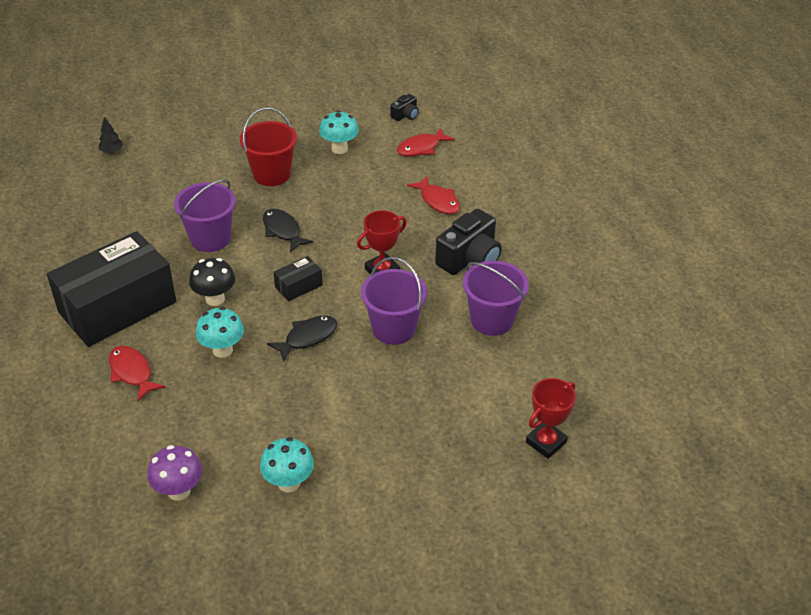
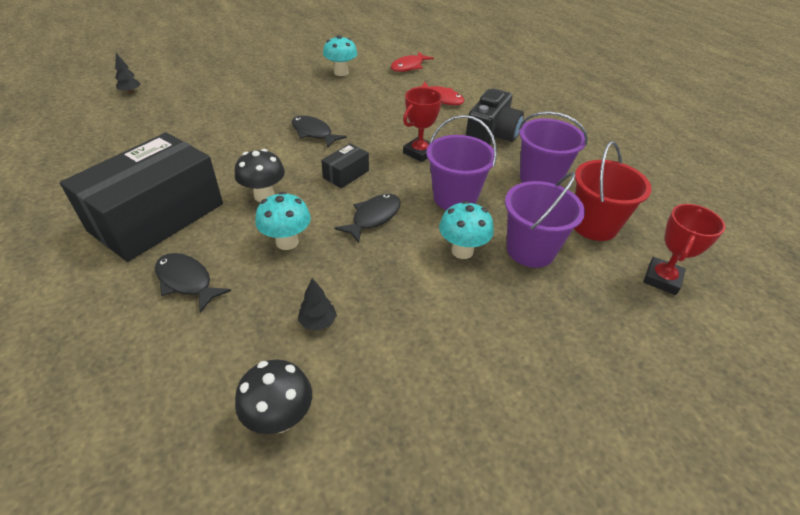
camera: 15 degrees left, 0 degrees up
red fish [109,346,165,401] -> black fish [155,253,231,313]
purple mushroom [147,445,202,501] -> black mushroom [235,360,312,434]
purple bucket [174,179,236,252] -> purple bucket moved to [505,172,585,268]
red bucket [240,107,297,186] -> red bucket moved to [574,141,652,241]
turquoise mushroom [260,437,314,493] -> turquoise mushroom moved to [439,201,494,259]
black camera [390,94,419,121] -> none
none -> black tree [298,278,337,331]

